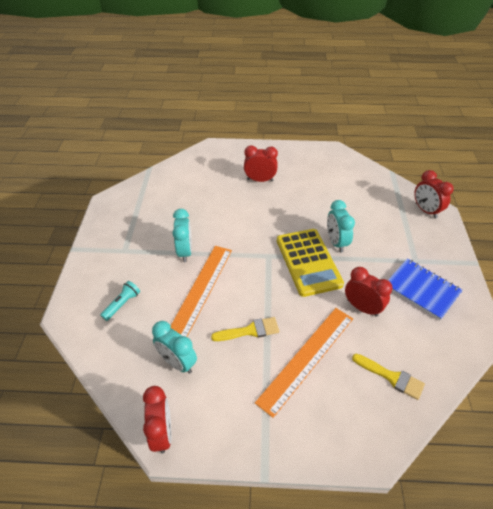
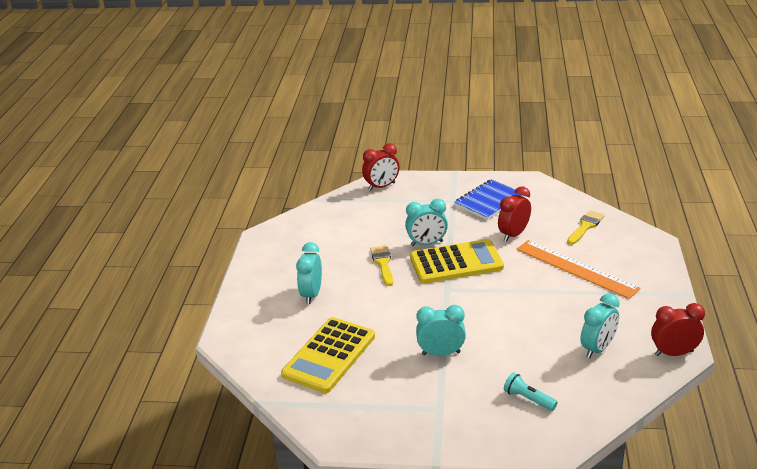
camera: 85 degrees left, 15 degrees down
orange ruler [171,246,232,337] -> none
yellow brush [211,317,279,341] -> yellow brush moved to [370,245,393,286]
red clock [244,145,278,182] -> turquoise clock [296,242,322,304]
none -> yellow calculator [281,317,375,393]

